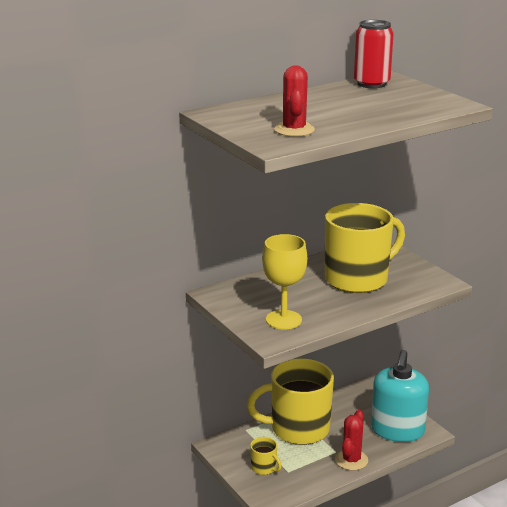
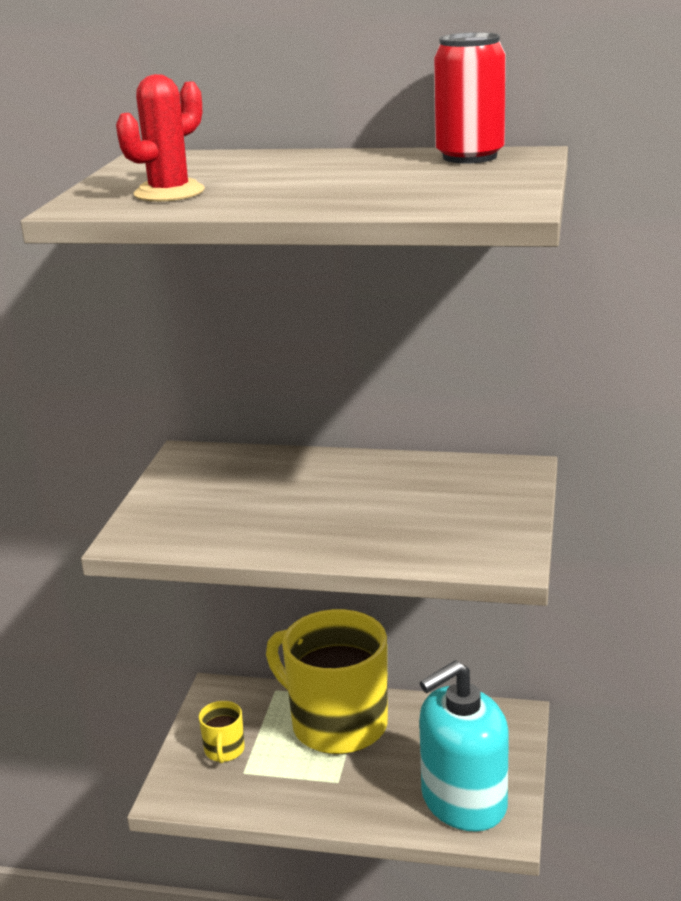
camera: 45 degrees right, 0 degrees up
yellow goblet [262,234,307,330] -> none
yellow mug [325,203,405,293] -> none
red cactus [335,410,368,470] -> none

